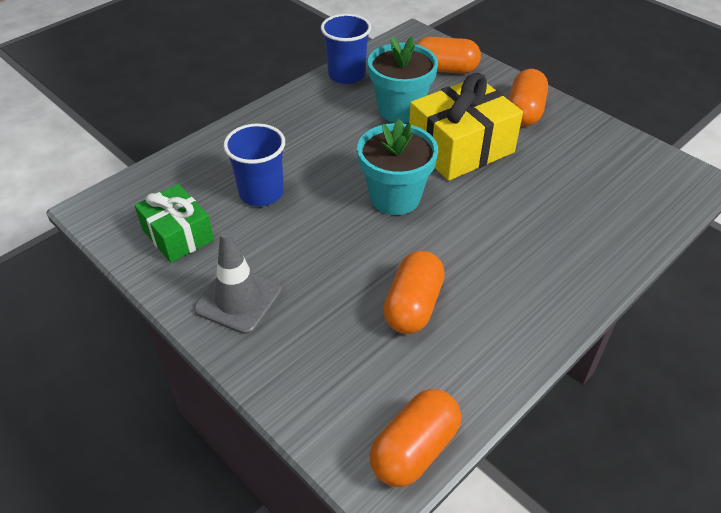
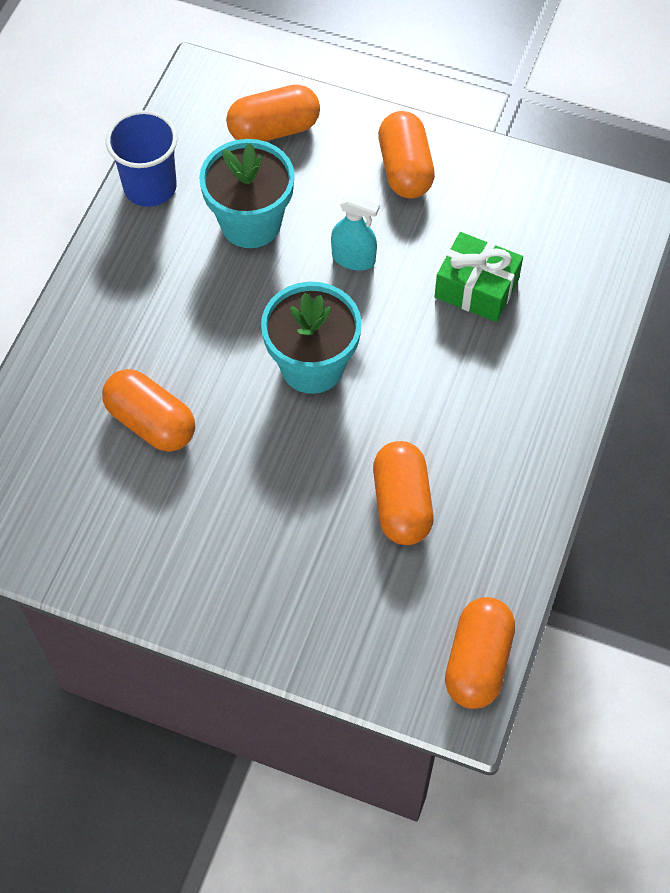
camera: 25 degrees left, 15 degrees up
green gift [135,184,214,263] -> green gift moved to [434,232,523,322]
grey traffic cone [194,230,282,334] -> none
blue cup [223,123,285,206] -> orange capsule [102,369,195,452]
yellow gift [409,73,523,181] -> turquoise spray bottle [331,194,379,270]

